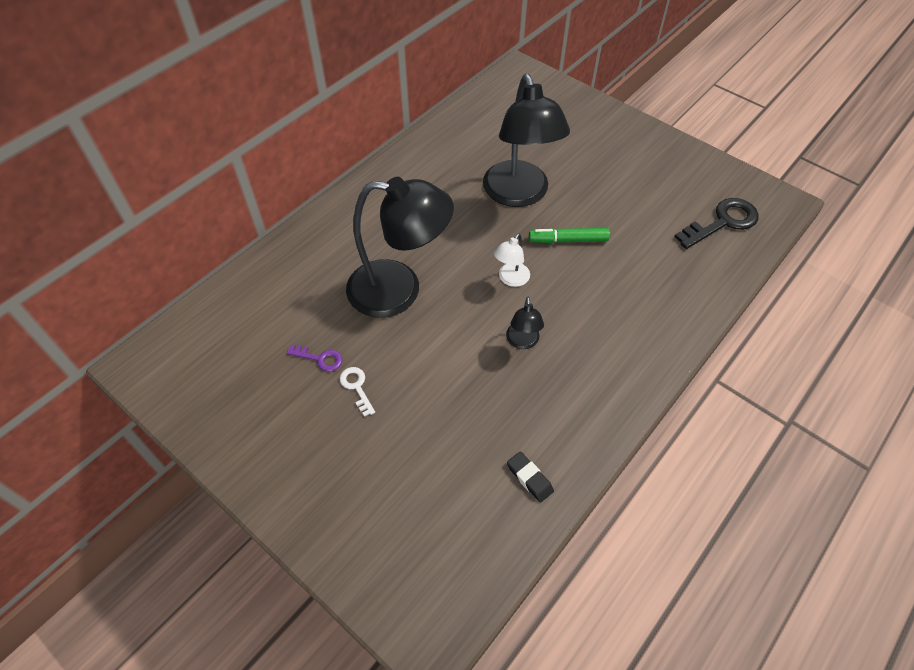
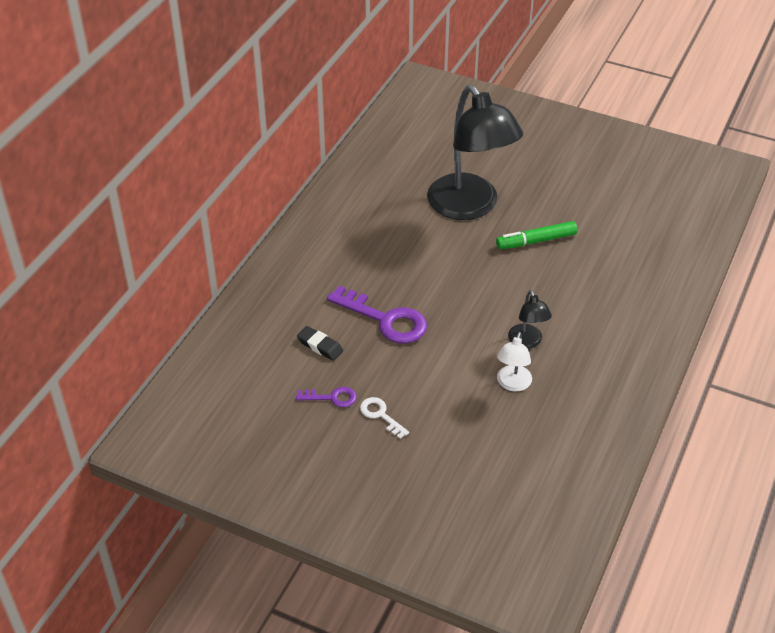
camera: 15 degrees left, 10 degrees down
black lamp [346,177,454,318] -> purple key [327,286,427,344]
white lamp [494,234,530,287] -> white lamp moved to [497,332,532,392]
black eraser [507,451,554,503] -> black eraser moved to [297,326,343,361]
black key [674,198,759,249] -> none

